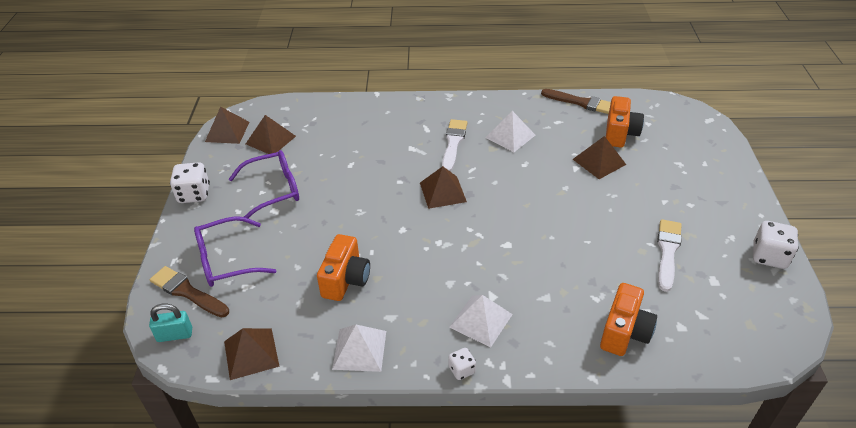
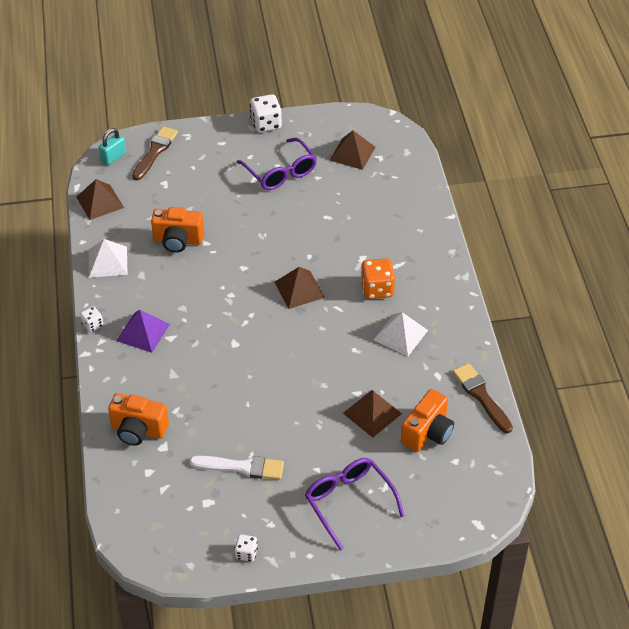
camera: 80 degrees right, 5 degrees up
turquoise padlock [149,304,192,342] -> turquoise padlock turned 60 degrees clockwise [99,128,126,165]
purple glasses [194,216,276,287] -> purple glasses moved to [305,458,405,550]
brown pyramid [205,107,249,144] -> none
white brush [442,119,468,172] -> orange dice [361,258,395,299]
white pyramid [449,295,513,348] -> purple pyramid [116,310,170,353]
brown brush [541,89,611,114] -> brown brush turned 135 degrees clockwise [453,363,513,433]
orange camera [606,96,644,147] -> orange camera turned 60 degrees counterclockwise [401,389,454,452]
white dice [753,221,799,269] -> white dice [234,535,258,562], size x0.56

